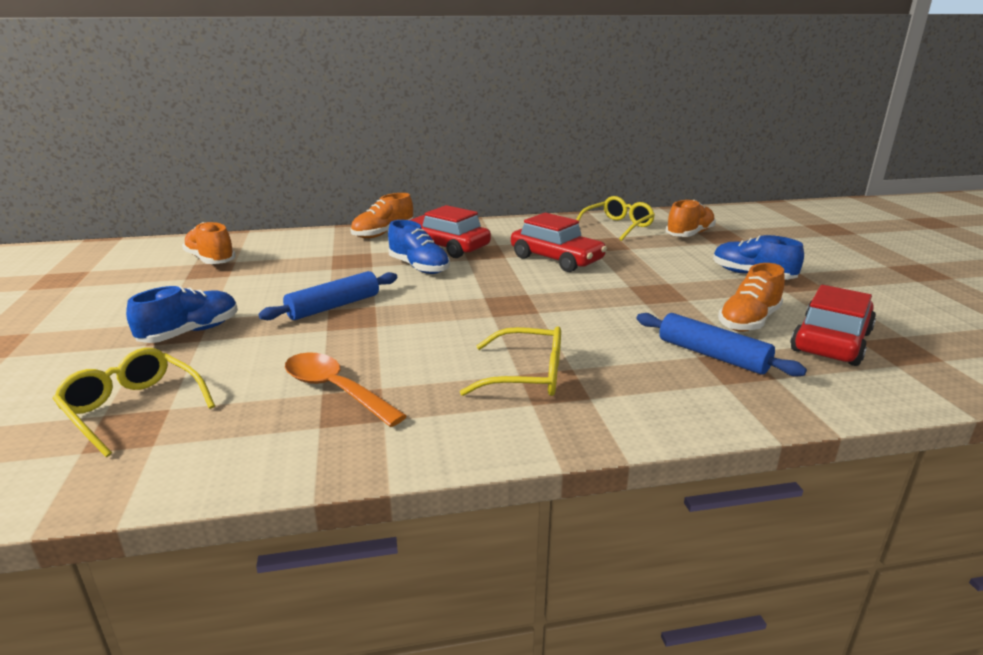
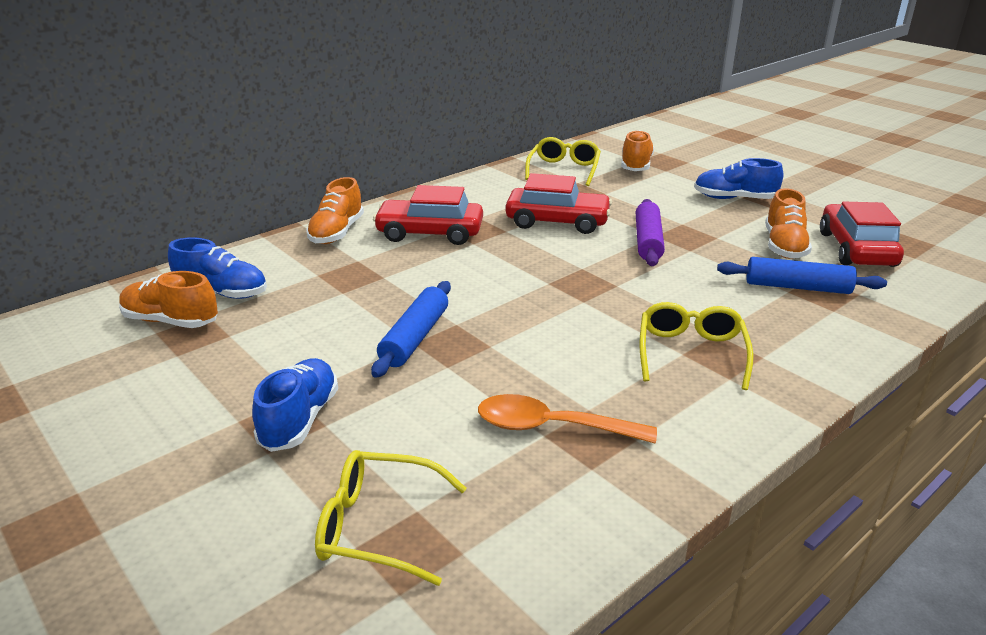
camera: 30 degrees left, 5 degrees up
blue shoe [388,220,450,274] -> blue shoe moved to [168,237,267,299]
yellow glasses [460,326,561,396] -> yellow glasses turned 60 degrees counterclockwise [639,302,754,390]
none -> purple rolling pin [636,199,665,266]

